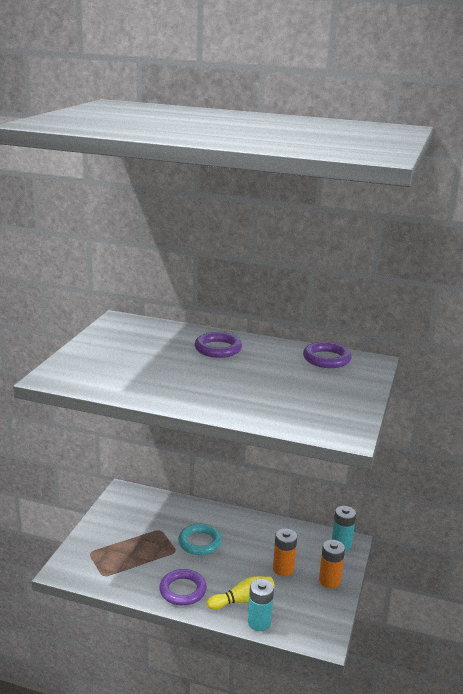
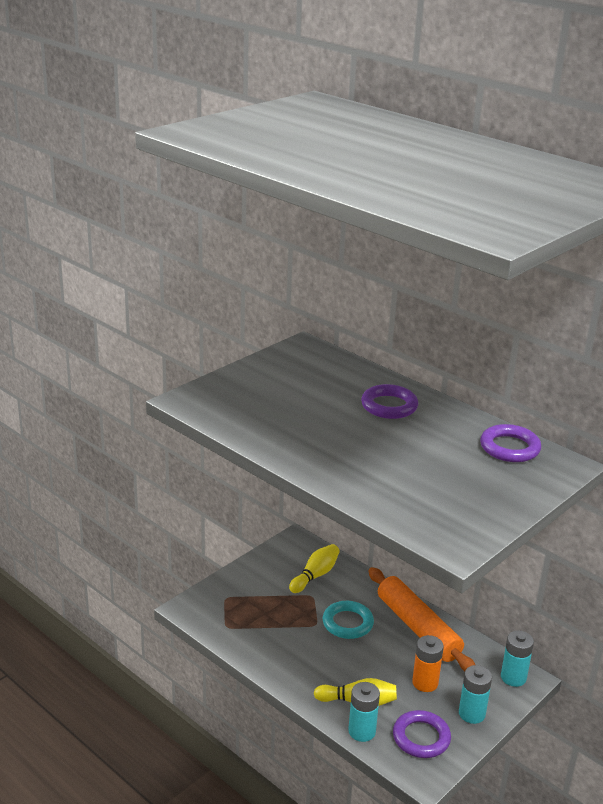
camera: 25 degrees right, 5 degrees up
purple ring [159,569,207,606] -> purple ring moved to [393,710,451,758]
orange battery [319,540,345,588] -> turquoise battery [459,665,492,724]
none -> yellow bowling pin [289,544,340,593]
none -> orange rolling pin [368,567,475,671]

